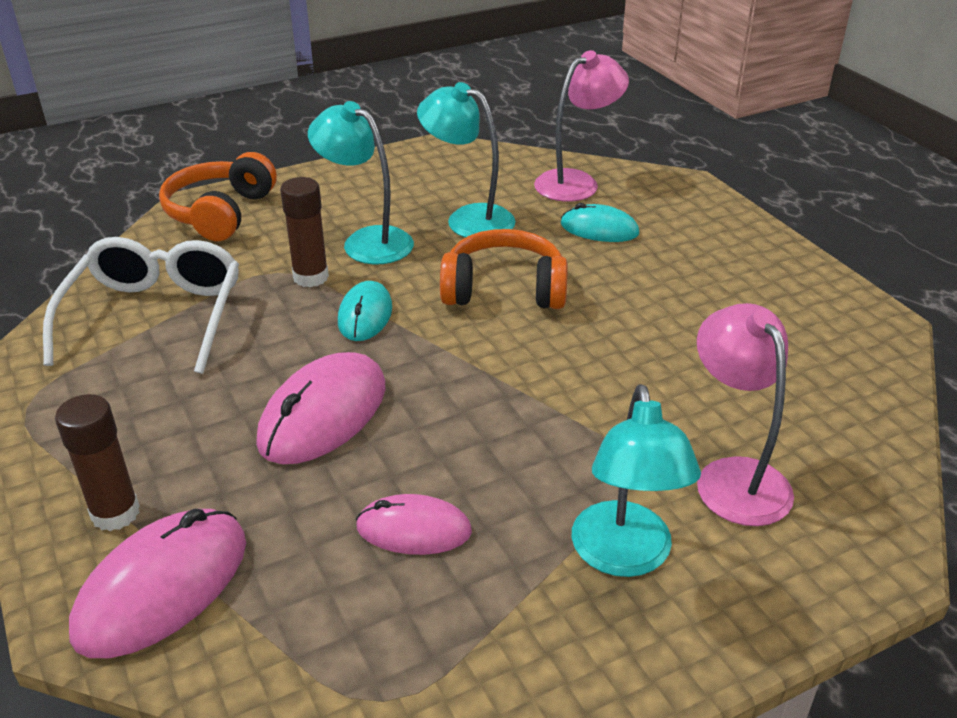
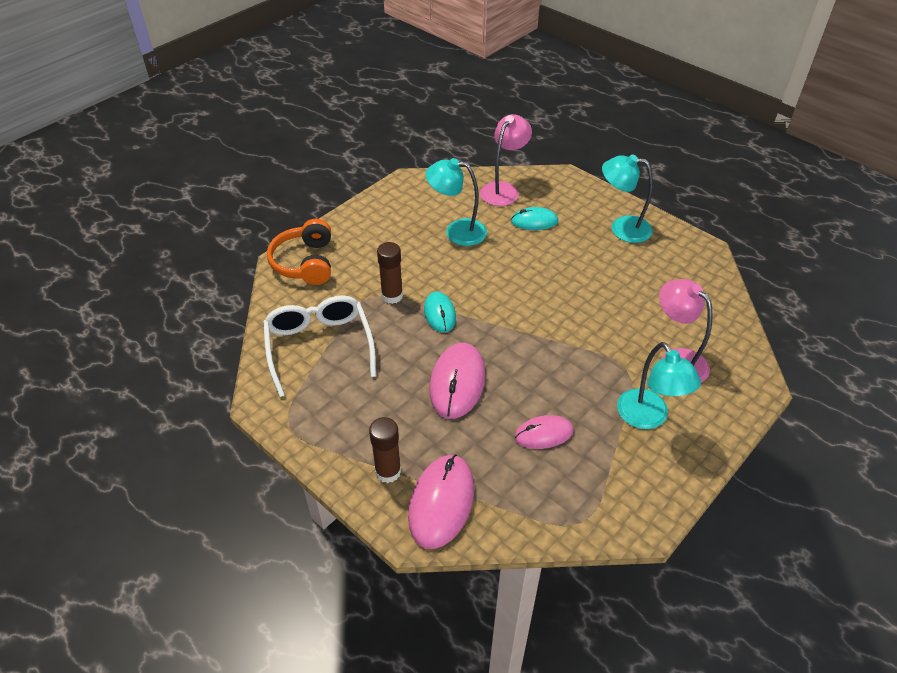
camera: 20 degrees left, 10 degrees up
turquoise lamp [308,101,414,264] -> turquoise lamp moved to [602,154,653,243]
orange headphones [440,229,568,309] -> none

